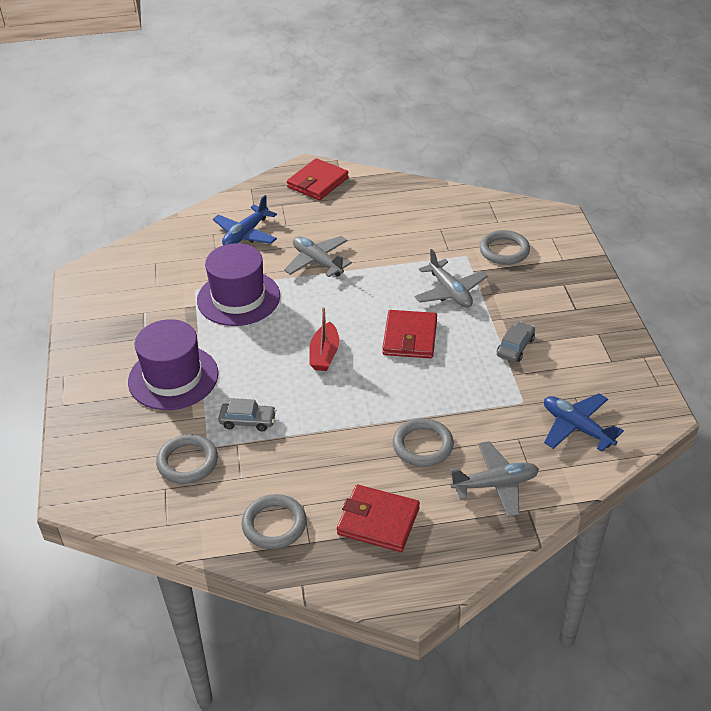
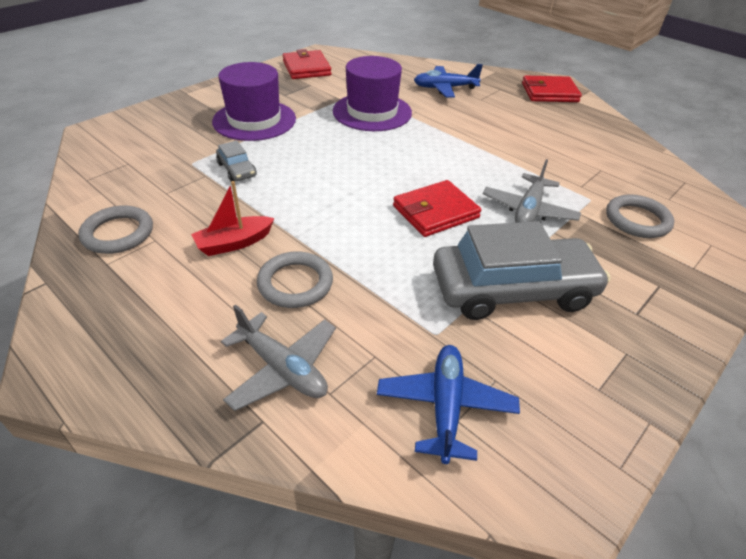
camera: 50 degrees right, 0 degrees up
grey ring [156,434,218,484] -> none
grey plane [284,236,352,277] -> none
red boat [309,307,339,371] -> red boat moved to [191,181,274,256]
red wallet [337,485,420,552] -> red wallet moved to [283,49,332,79]
grey car [497,321,535,362] -> grey car [433,221,610,320], size x2.28

